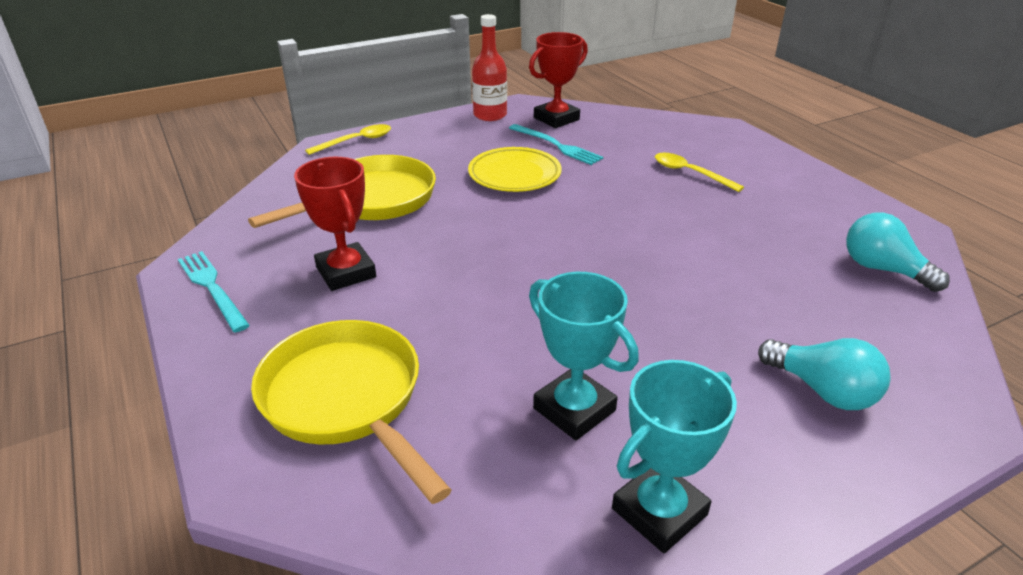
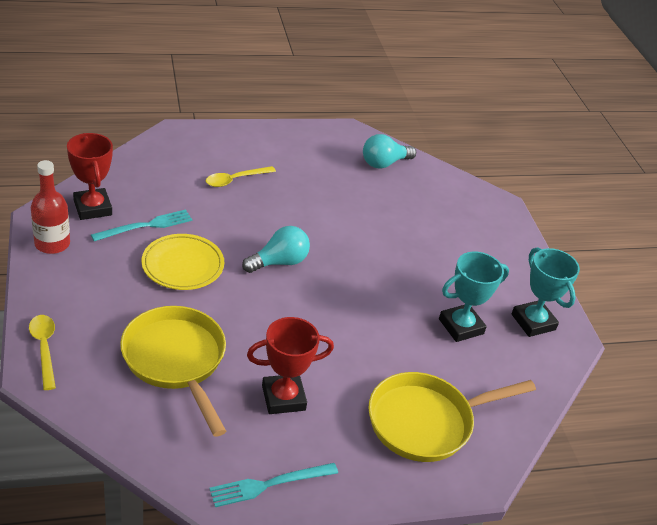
camera: 80 degrees left, 5 degrees up
turquoise light bulb [758,338,891,410] -> turquoise light bulb moved to [242,226,310,273]

